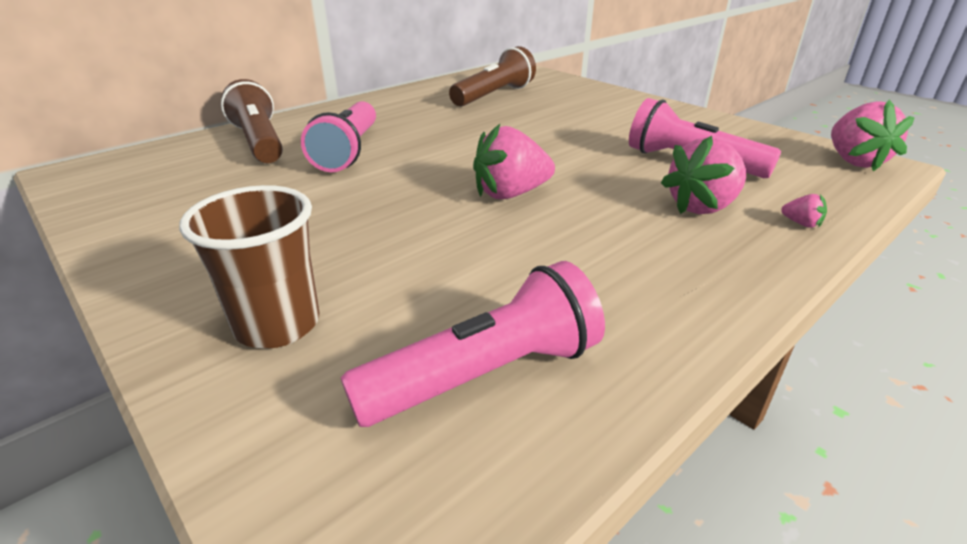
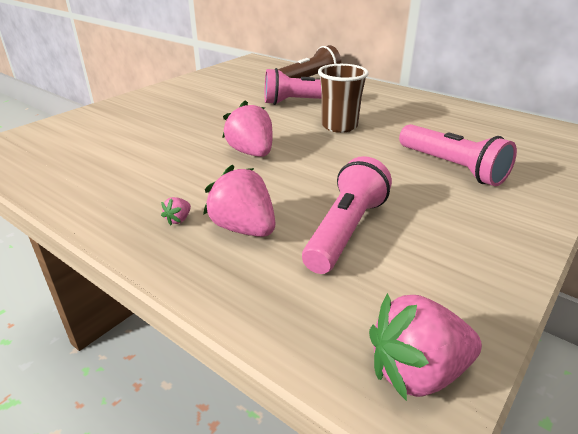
camera: 80 degrees right, 0 degrees up
brown cup [179,185,320,349] -> brown cup moved to [318,64,369,133]
pink flashlight [341,261,605,427] -> pink flashlight moved to [399,124,517,186]
brown flashlight [449,46,536,107] -> none
pink strawberry [781,194,827,228] -> pink strawberry moved to [161,197,191,225]

